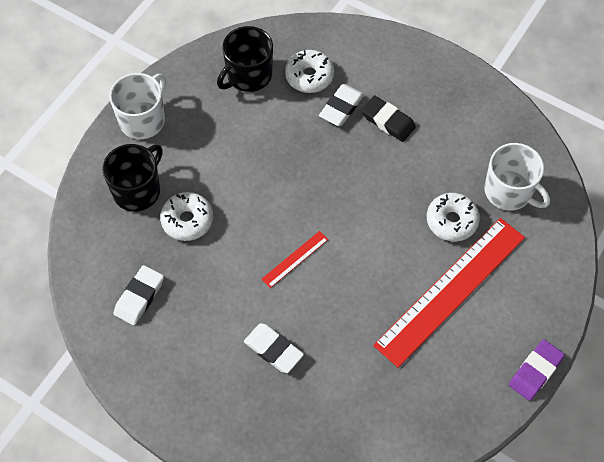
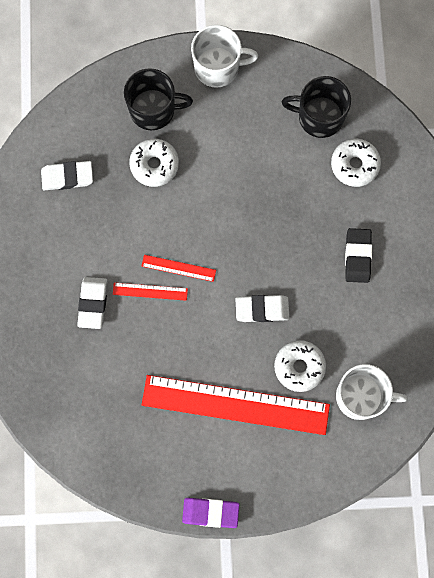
camera: 55 degrees right, 15 degrees up
white eraser [319,84,364,126] -> white eraser moved to [235,295,290,322]
white mug [484,143,550,211] -> white mug turned 90 degrees counterclockwise [336,364,408,420]
none -> red ruler [113,282,188,301]

